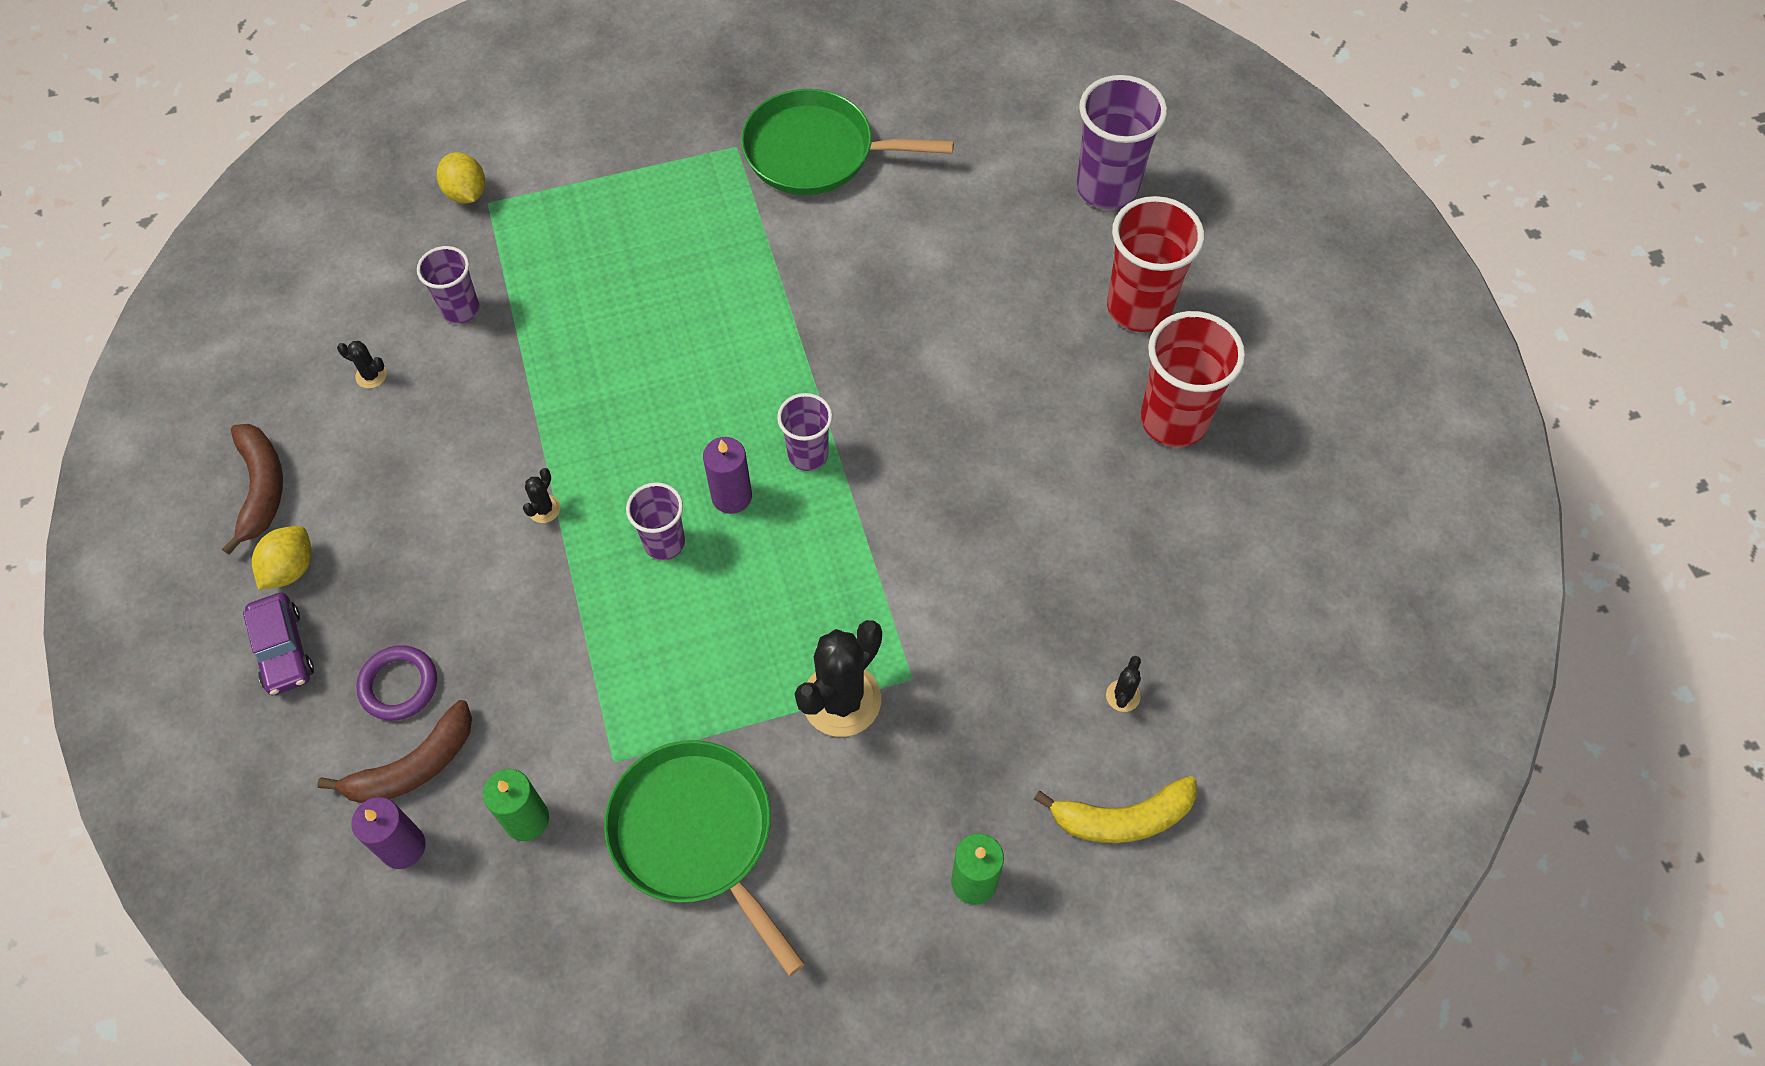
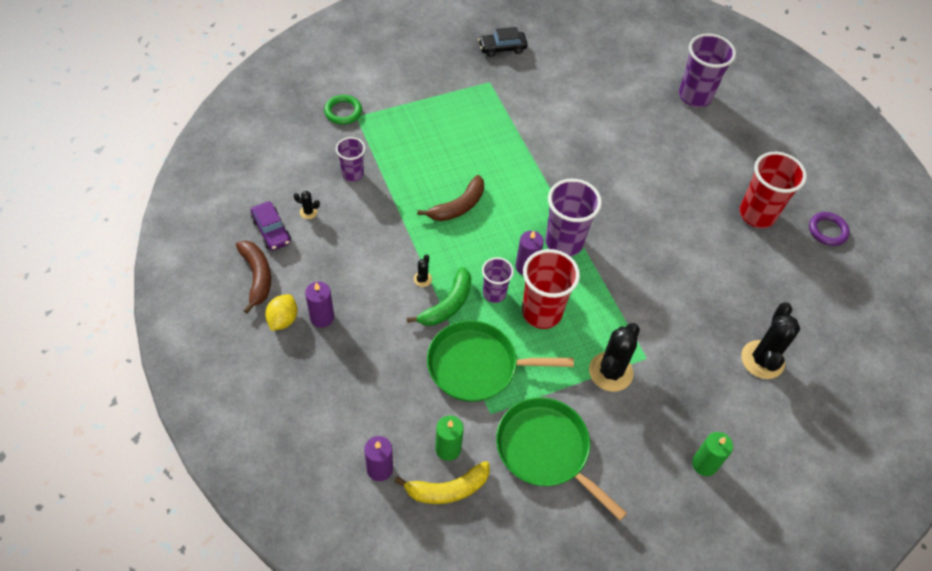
camera: 10 degrees left, 5 degrees down
purple car [243,593,314,695] -> purple car moved to [251,202,291,251]
brown banana [317,700,472,803] -> brown banana moved to [417,175,484,221]
purple ring [356,645,437,721] -> purple ring moved to [809,212,850,246]
yellow lemon [437,152,485,204] -> green ring [324,95,362,125]
green pan [741,89,954,195] -> green pan moved to [427,320,574,402]
purple cup [777,393,833,471] -> purple cup [545,179,602,257], size x1.71
yellow banana [1034,776,1197,843] -> yellow banana moved to [394,461,490,504]
black cactus [1106,656,1141,712] -> black cactus [741,302,800,379], size x2.30
red cup [1107,196,1205,332] -> red cup moved to [522,249,580,329]
none -> purple candle [305,281,334,328]
none -> green banana [407,267,471,326]
none -> black car [478,27,528,57]

